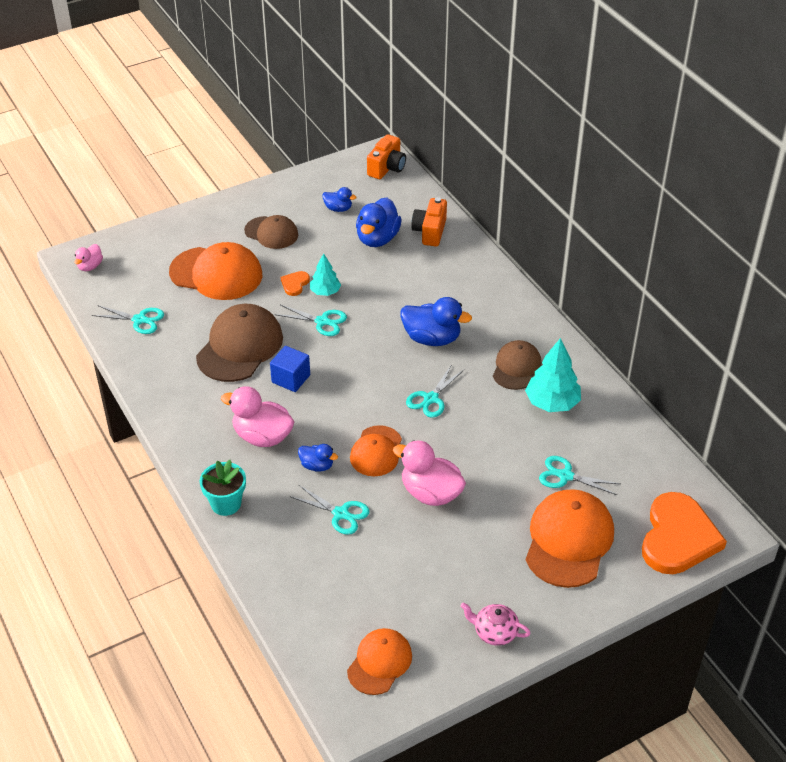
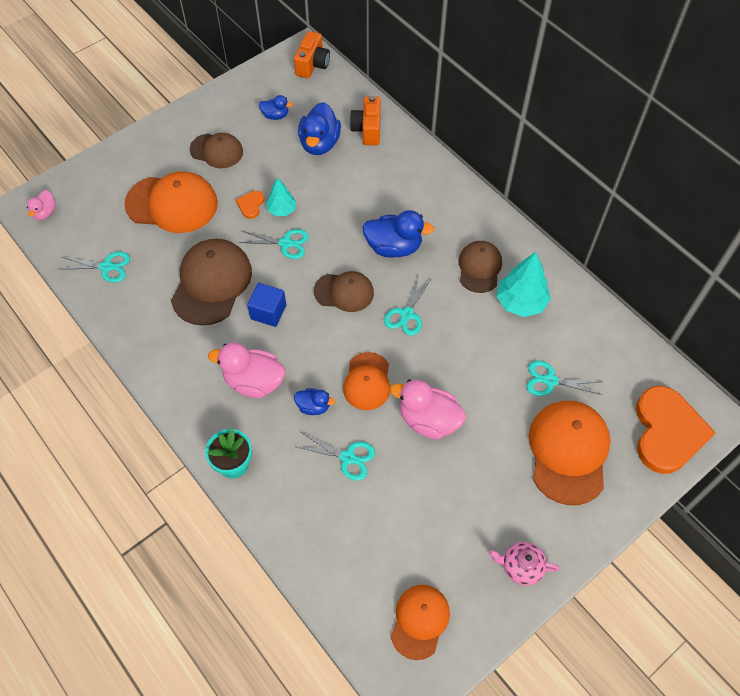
camera: 10 degrees left, 15 degrees up
none -> brown cap [314,271,374,312]

